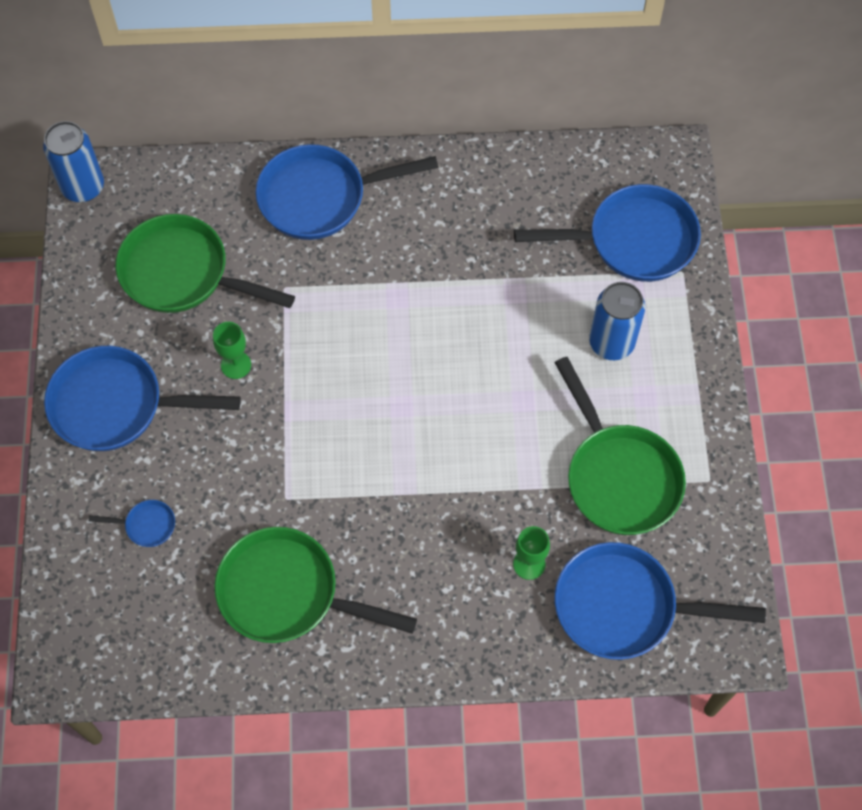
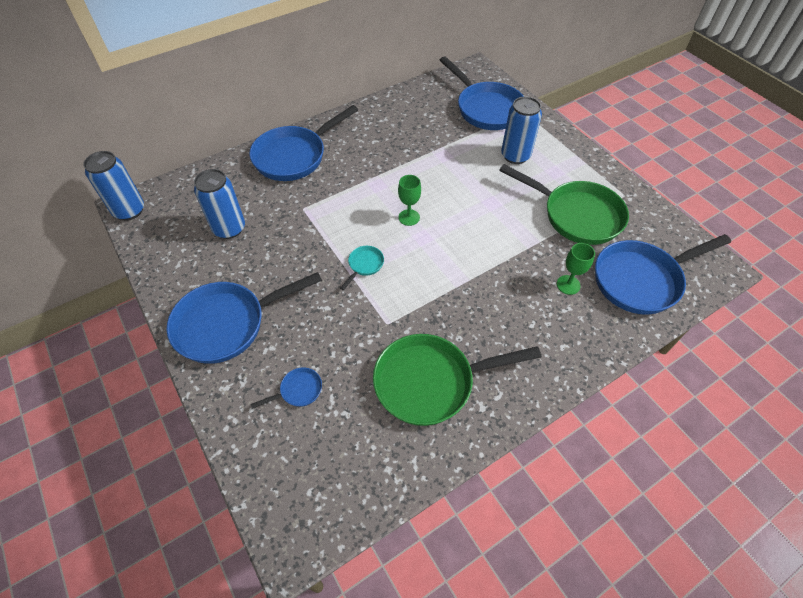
camera: 30 degrees left, 10 degrees down
green pan [116,214,295,313] -> blue can [194,169,245,239]
green goblet [213,322,251,379] -> green goblet moved to [398,175,421,226]
blue pan [514,184,701,282] -> blue pan turned 90 degrees clockwise [440,56,524,130]
none -> turquoise pan [340,246,384,290]

